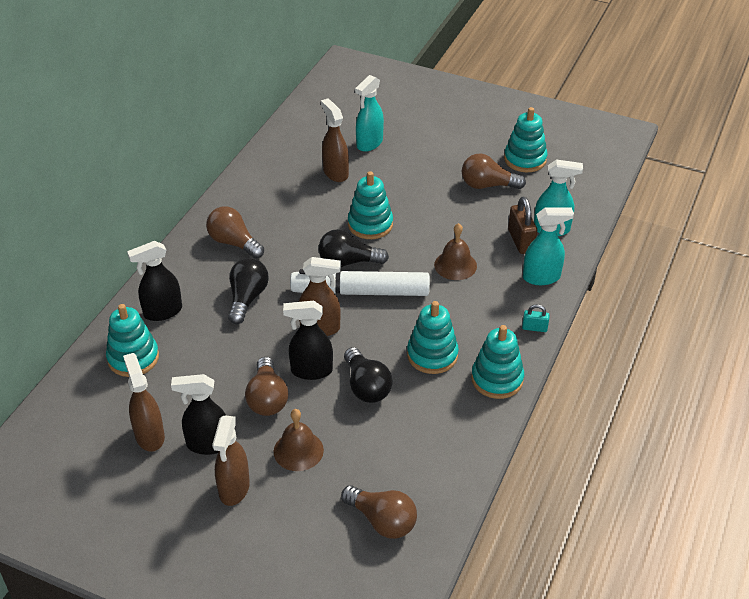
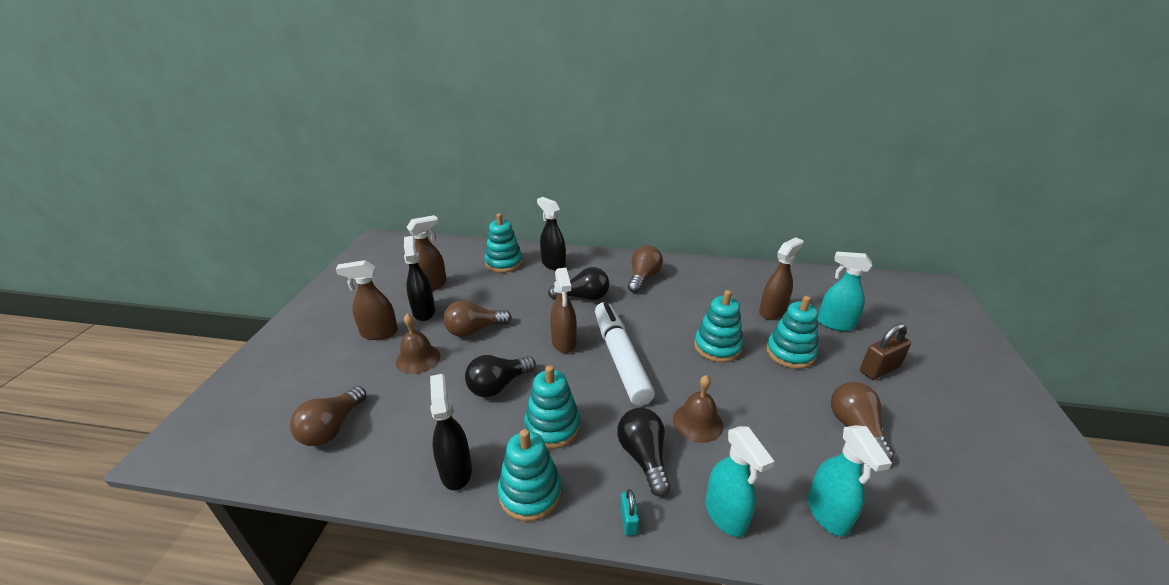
camera: 75 degrees right, 10 degrees down
black spray bottle [283,301,333,380] -> black spray bottle moved to [430,374,472,490]
black light bulb [319,229,389,267] -> black light bulb moved to [617,408,671,497]
turquoise stacking toy [504,107,548,172] -> turquoise stacking toy moved to [766,296,818,369]
brown padlock [508,197,537,254] -> brown padlock moved to [860,323,911,380]

